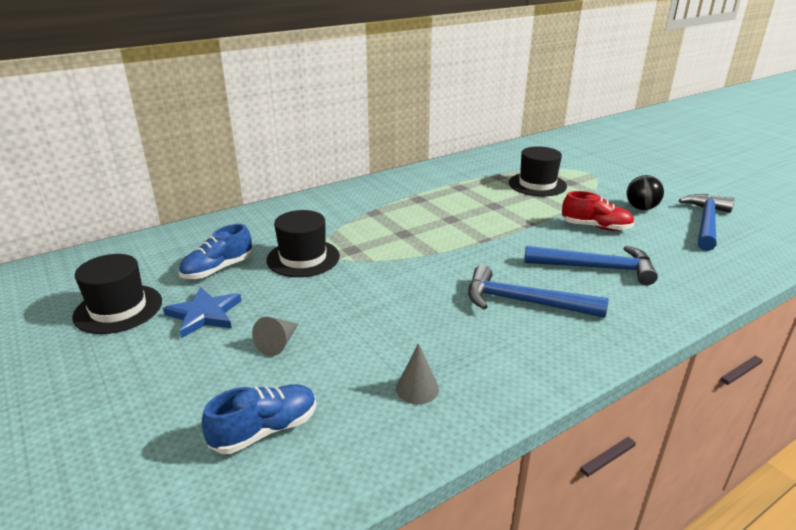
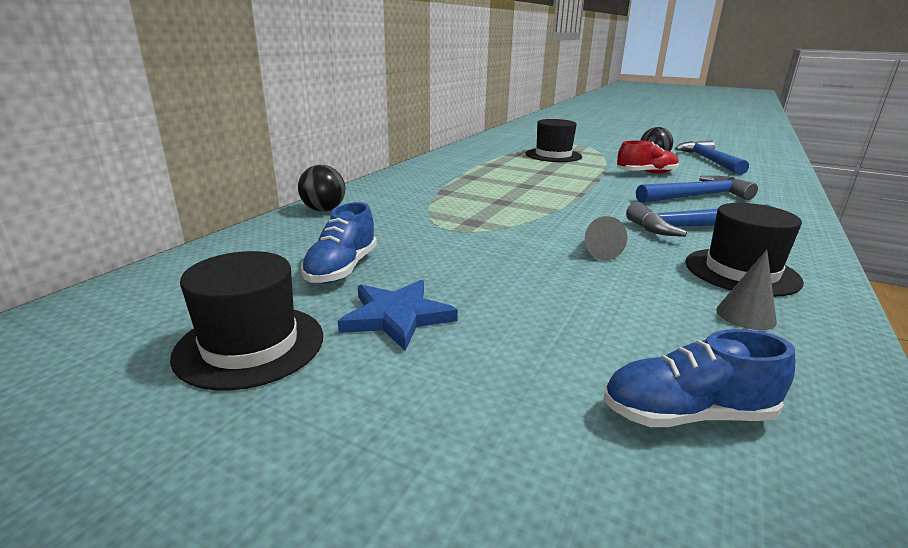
camera: 30 degrees left, 5 degrees down
blue shoe [202,384,316,454] -> blue shoe turned 120 degrees counterclockwise [603,329,795,427]
grey cone [252,317,298,356] -> grey cone moved to [585,216,627,260]
black hat [266,210,340,277] -> black hat moved to [686,203,804,297]
none -> black ball [298,165,345,211]

